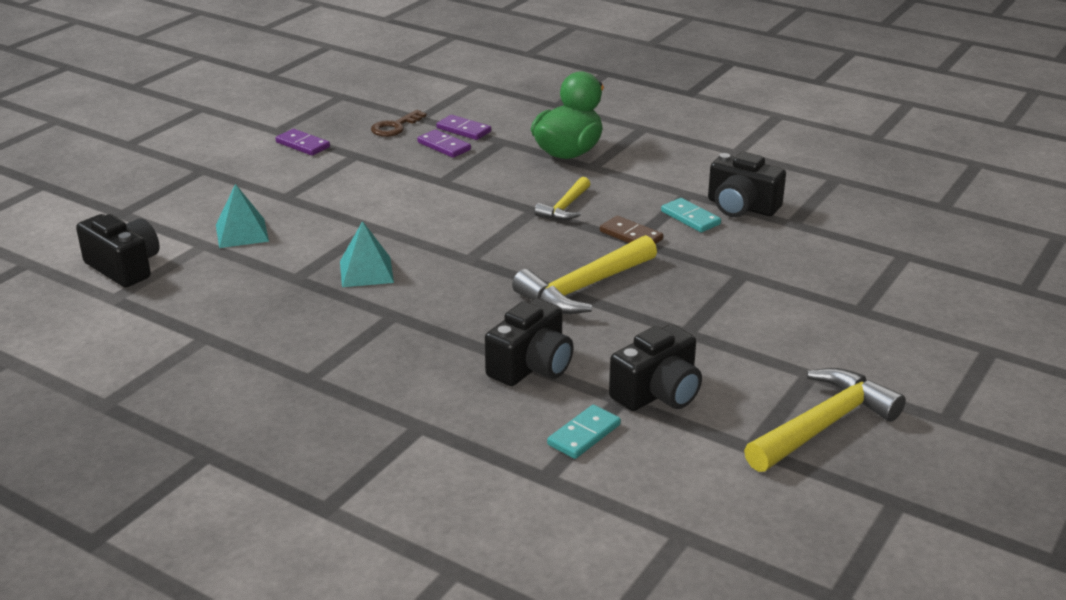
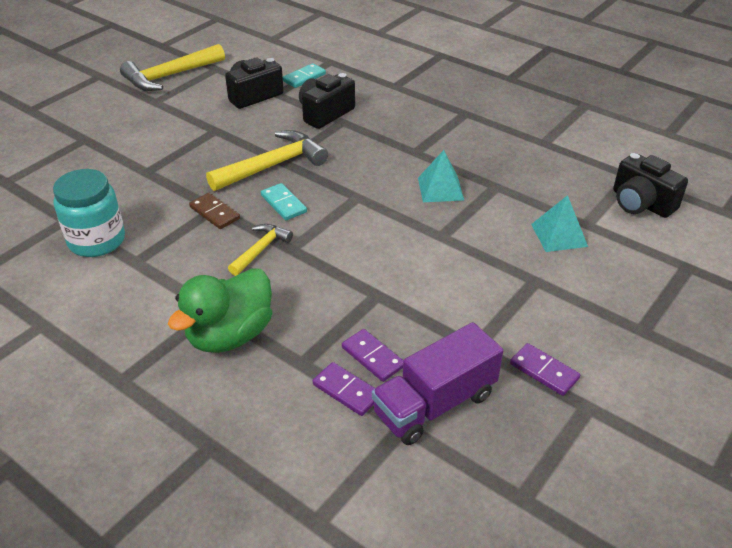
camera: 175 degrees left, 10 degrees up
brown key [371,110,427,137] -> purple truck [372,322,503,445]
turquoise domino [661,198,721,232] -> turquoise domino moved to [261,183,307,220]
black camera [708,152,786,217] -> turquoise jar [53,169,125,257]

